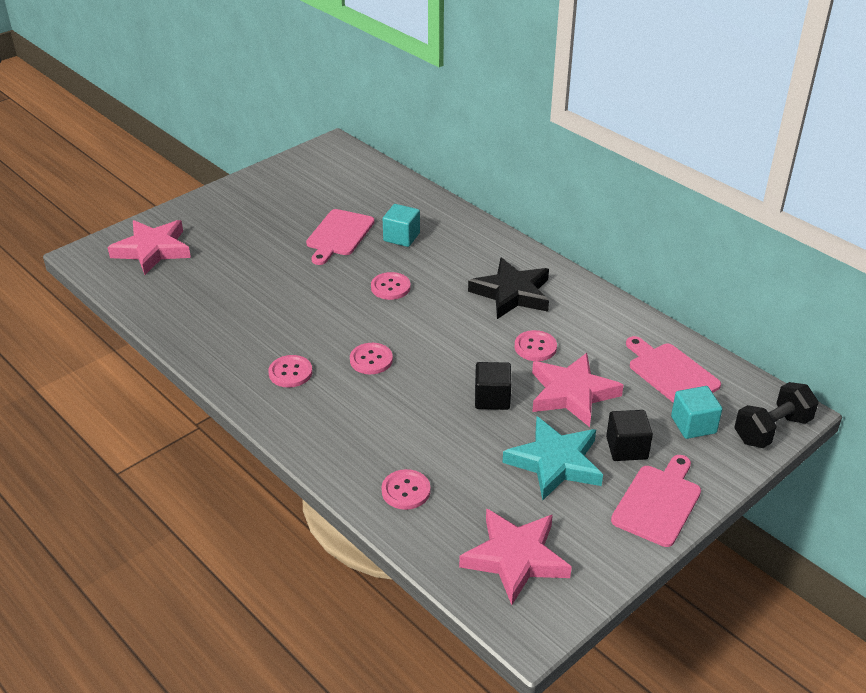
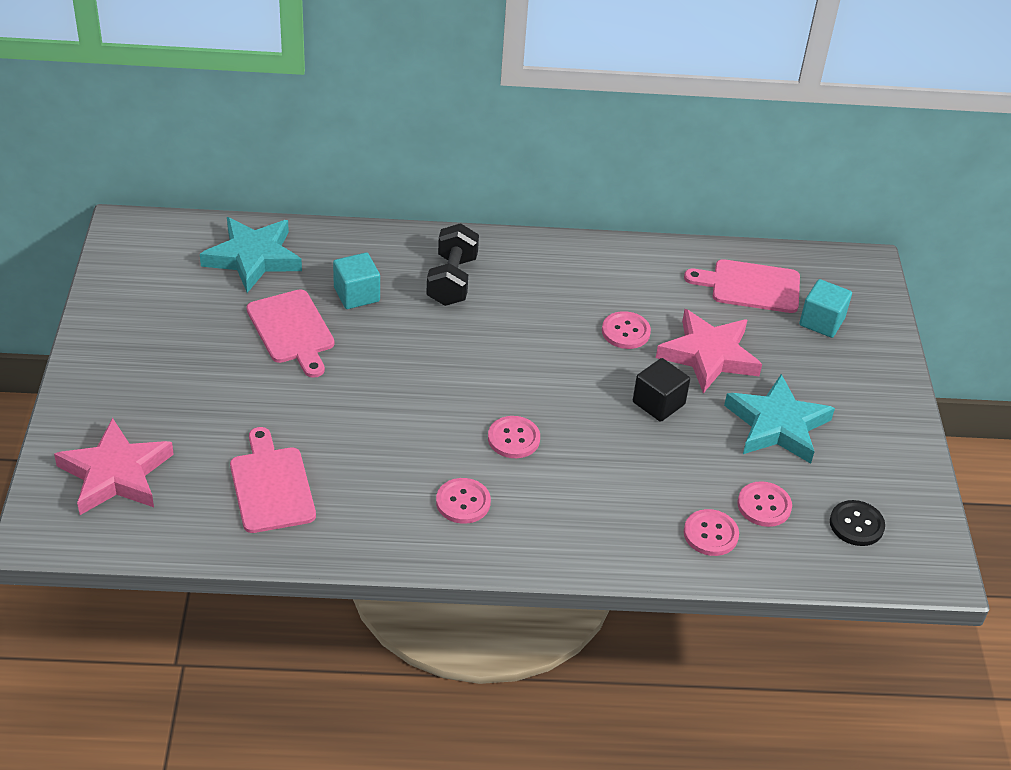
camera: 50 degrees left, 5 degrees up
pink button [371,272,410,300] -> pink button moved to [738,481,792,527]
pink star [459,508,572,605] -> black button [830,500,885,546]
black star [468,257,549,319] -> none
black cube [606,410,653,461] -> none
pink cutting board [611,455,701,547] -> pink cutting board moved to [230,427,316,533]
black dumbbell [734,382,819,448] -> black dumbbell moved to [426,223,479,306]
none -> turquoise star [200,217,302,293]

